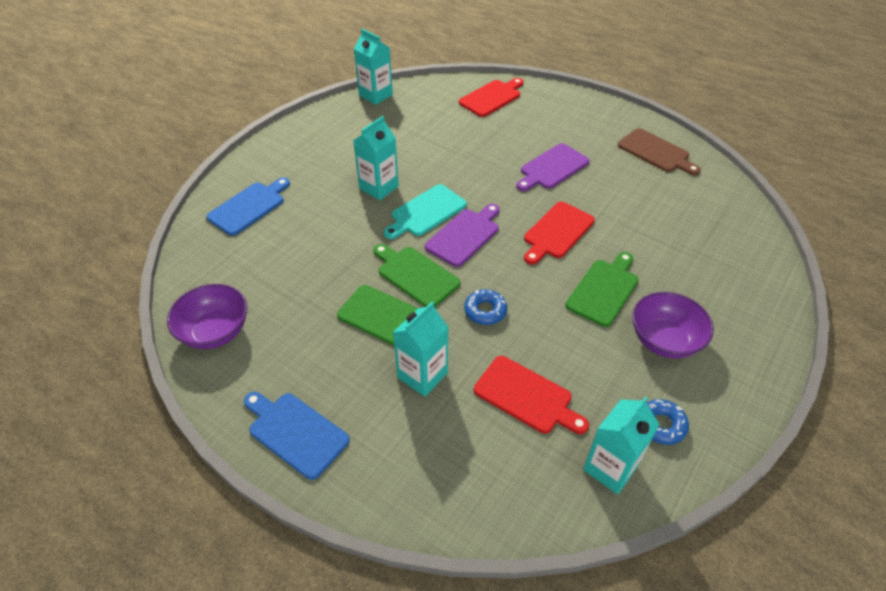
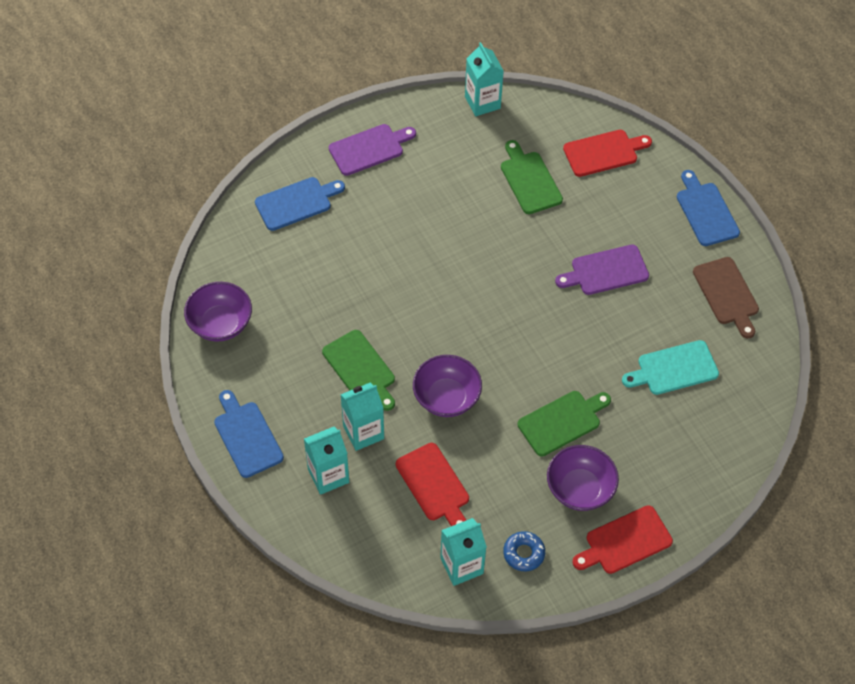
camera: 25 degrees right, 10 degrees up
turquoise carton [353,116,399,200] -> turquoise carton moved to [304,427,349,495]
green cutting board [373,244,460,308] -> green cutting board moved to [501,140,563,214]
turquoise cutting board [384,184,467,239] -> turquoise cutting board moved to [622,340,719,395]
purple cutting board [425,204,500,267] -> purple cutting board moved to [329,124,416,176]
blue donut [464,289,507,325] -> purple bowl [413,355,482,417]
red cutting board [524,202,595,265] -> red cutting board moved to [572,505,673,574]
none -> blue cutting board [677,170,740,246]

